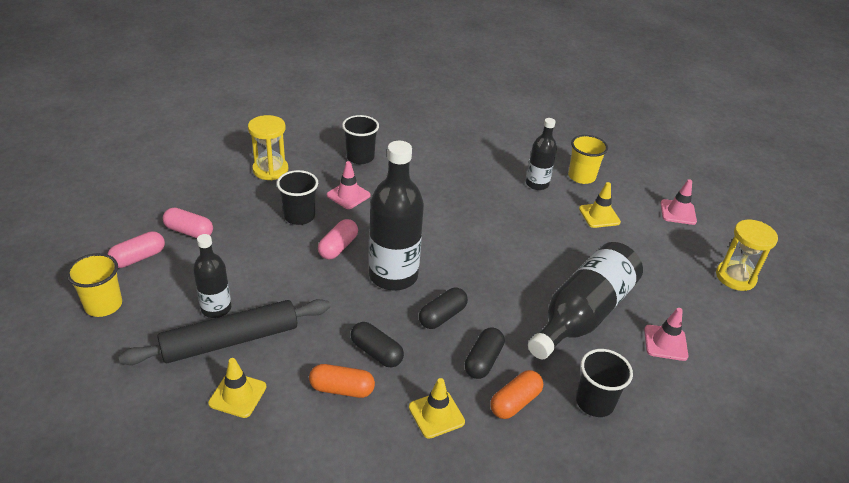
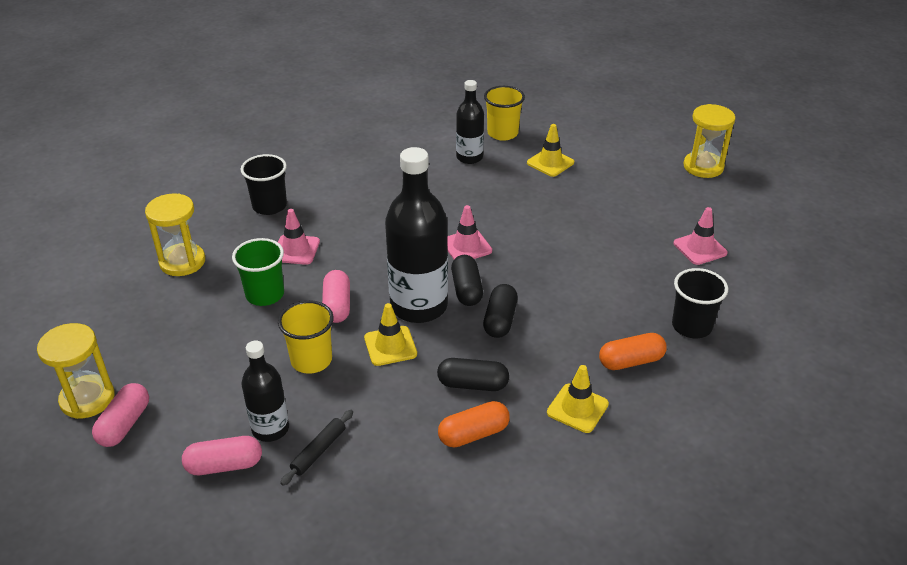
camera: 30 degrees left, 0 degrees up
yellow cup [66,253,122,317] -> yellow cup moved to [278,300,334,374]
black rolling pin [118,299,330,365] -> black rolling pin [280,410,353,486], size x0.43
pink capsule [163,207,213,238] -> pink capsule moved to [182,436,262,475]
yellow traffic cone [208,358,266,418] -> yellow traffic cone moved to [364,303,417,366]
black cup [277,170,318,225] -> green cup [232,238,284,306]
black capsule [464,327,505,379] -> black capsule moved to [451,255,483,306]
orange capsule [490,370,543,419] -> orange capsule turned 60 degrees clockwise [599,333,667,370]
black bottle [528,242,643,359] -> none
pink traffic cone [660,179,697,225] -> pink traffic cone moved to [447,205,492,260]
none -> yellow hourglass [37,323,115,419]

